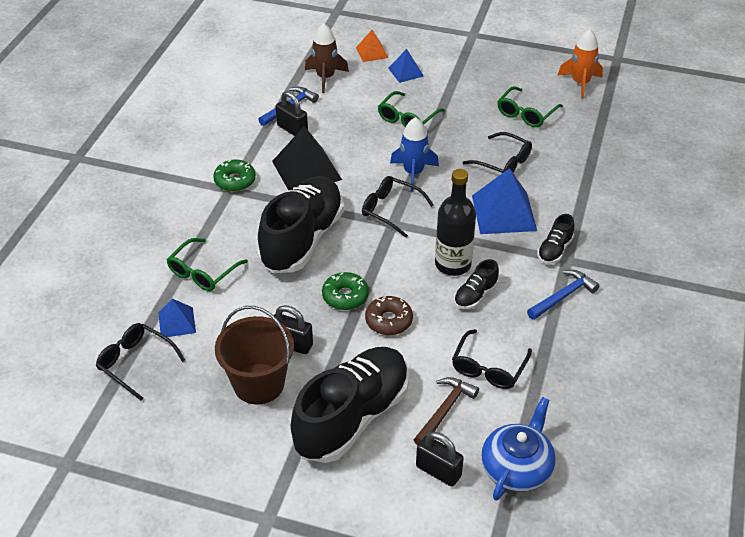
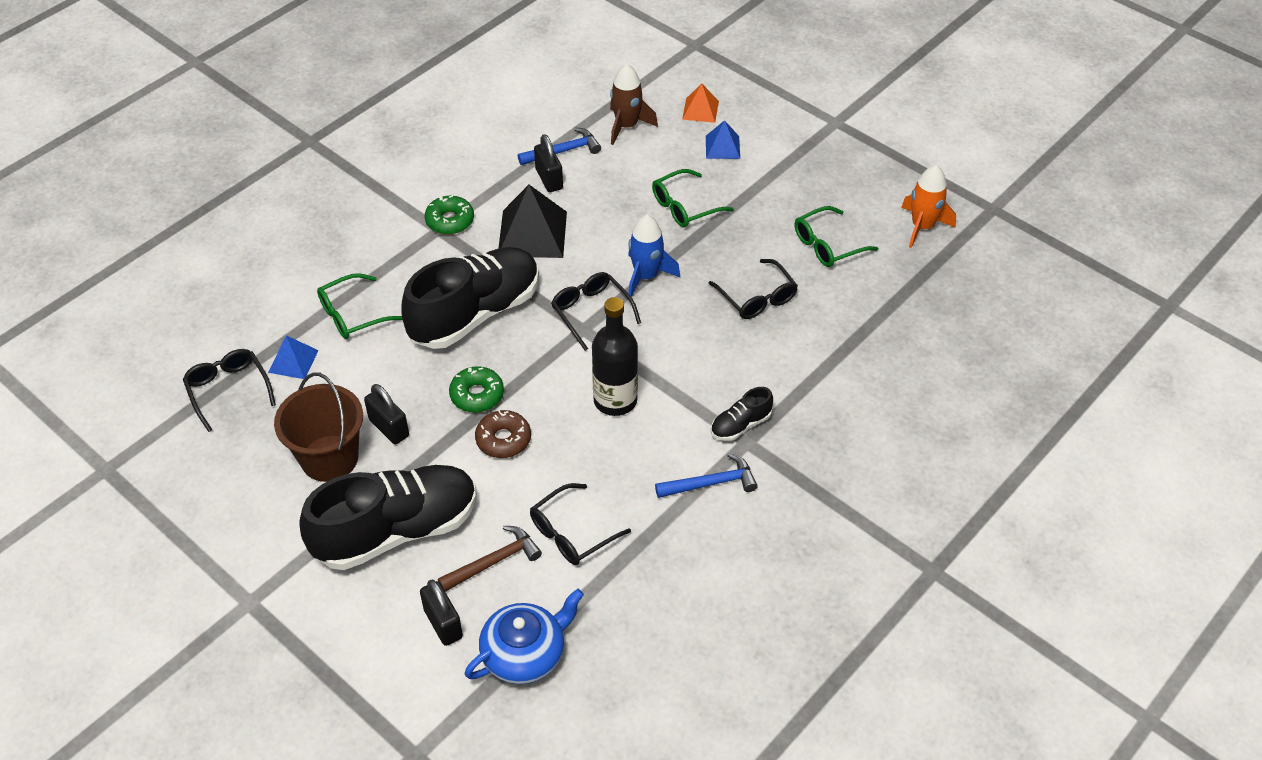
camera: 25 degrees right, 5 degrees up
black shoe [454,259,499,309] -> none
blue pyramid [472,168,537,234] -> none

